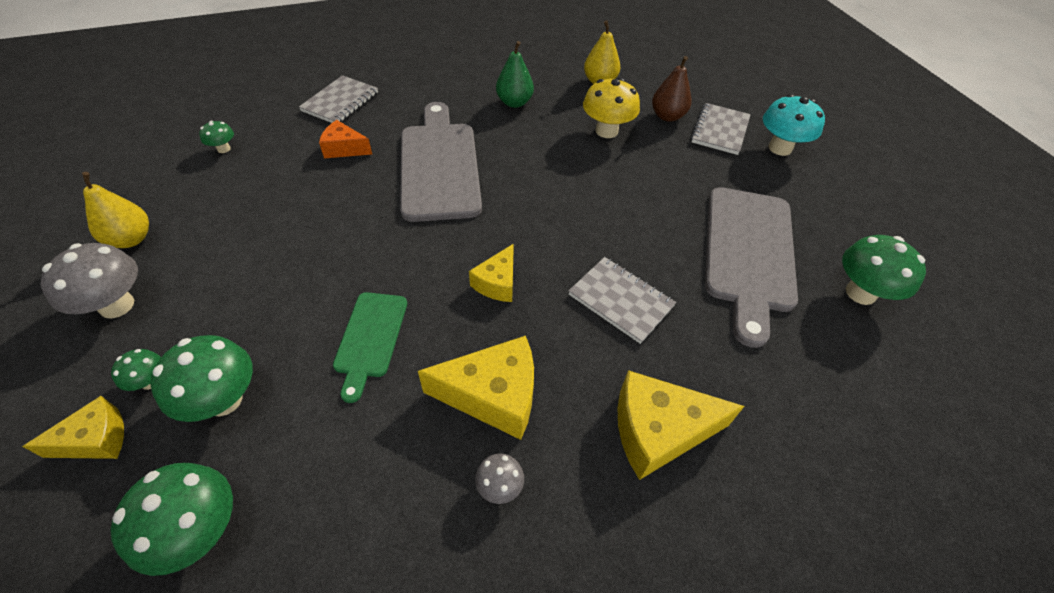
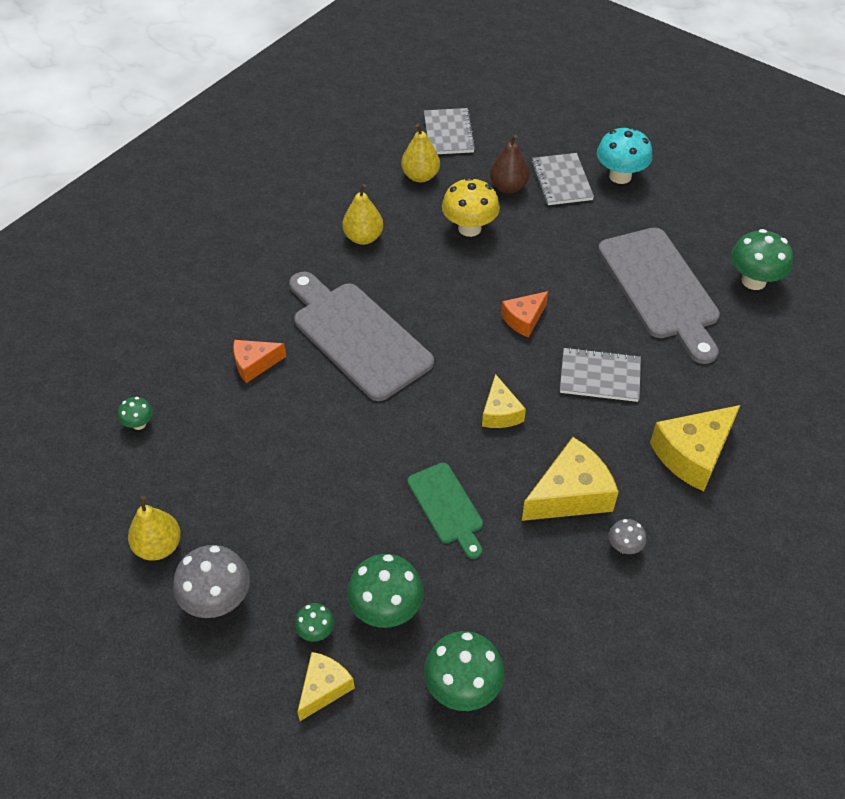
camera: 30 degrees left, 0 degrees up
grey notebook [299,75,378,123] -> grey notebook moved to [424,108,476,154]
green pear [496,41,534,108] -> yellow pear [342,184,383,245]
none -> orange cheese [501,291,548,338]

